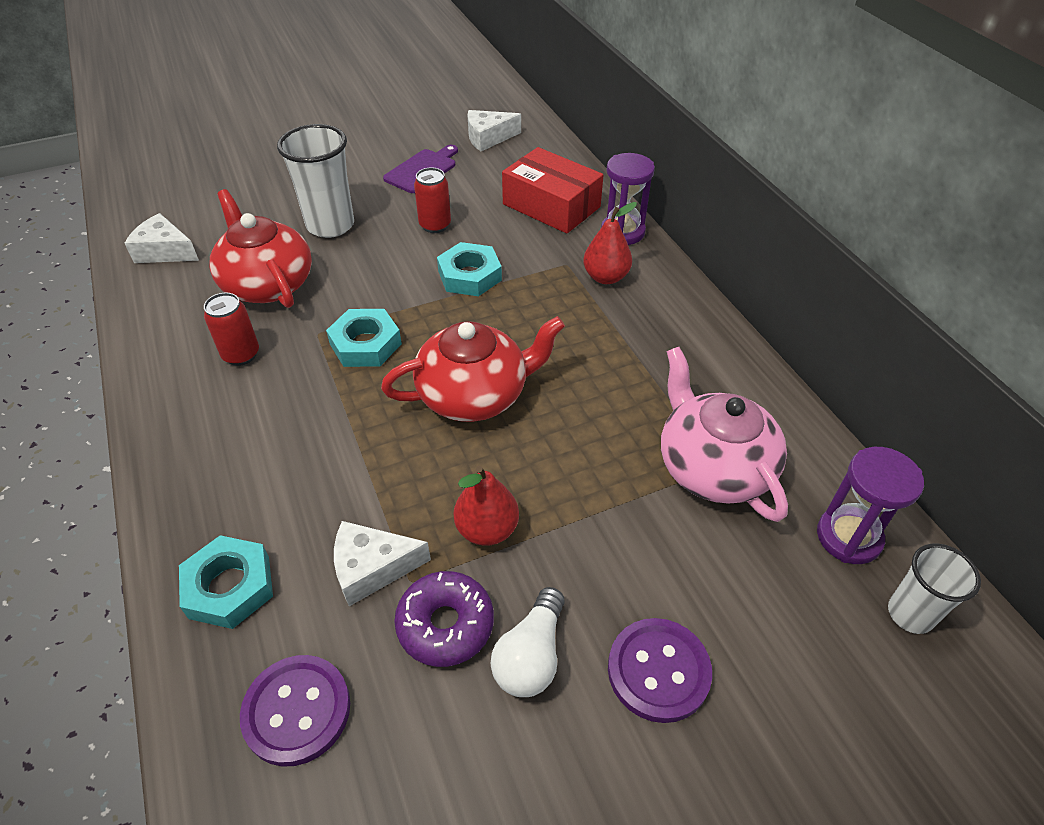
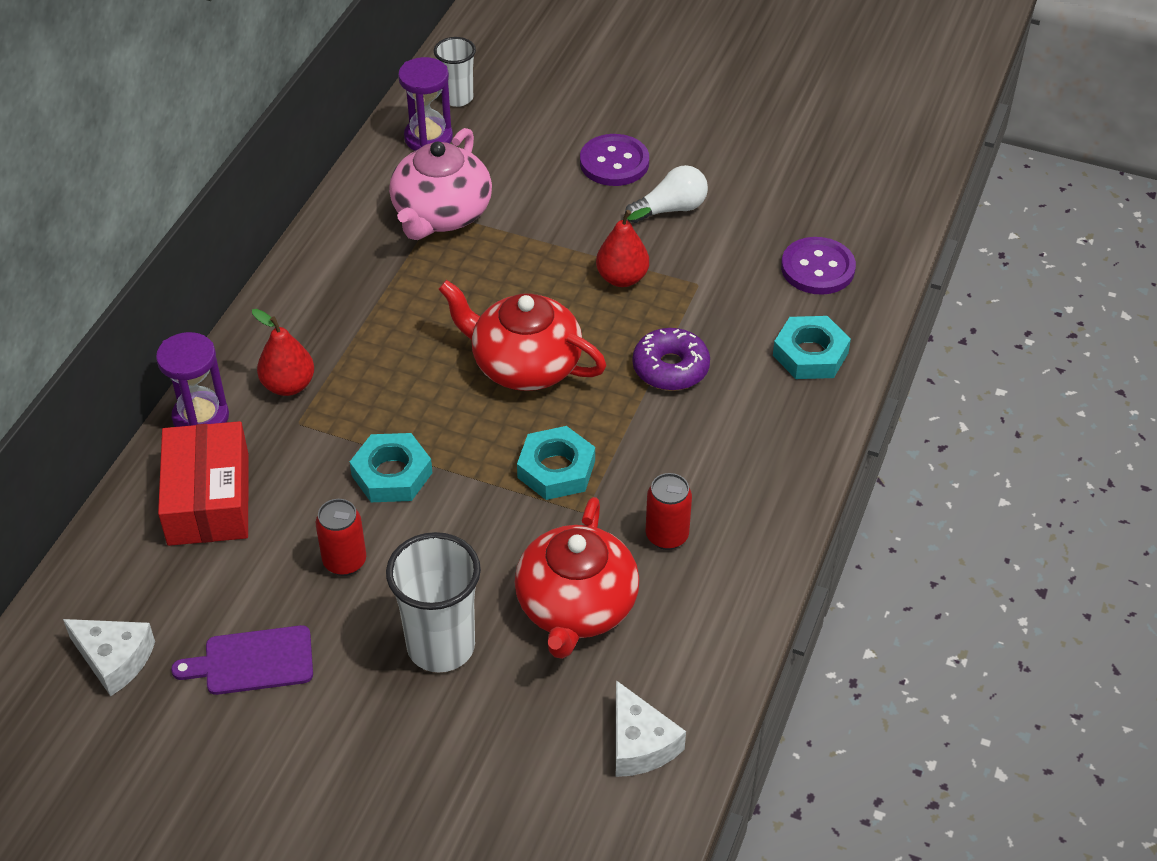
camera: 135 degrees left, 0 degrees up
white cheese [334,521,431,606] -> none
purple donut [394,571,494,667] -> purple donut moved to [633,328,710,391]

